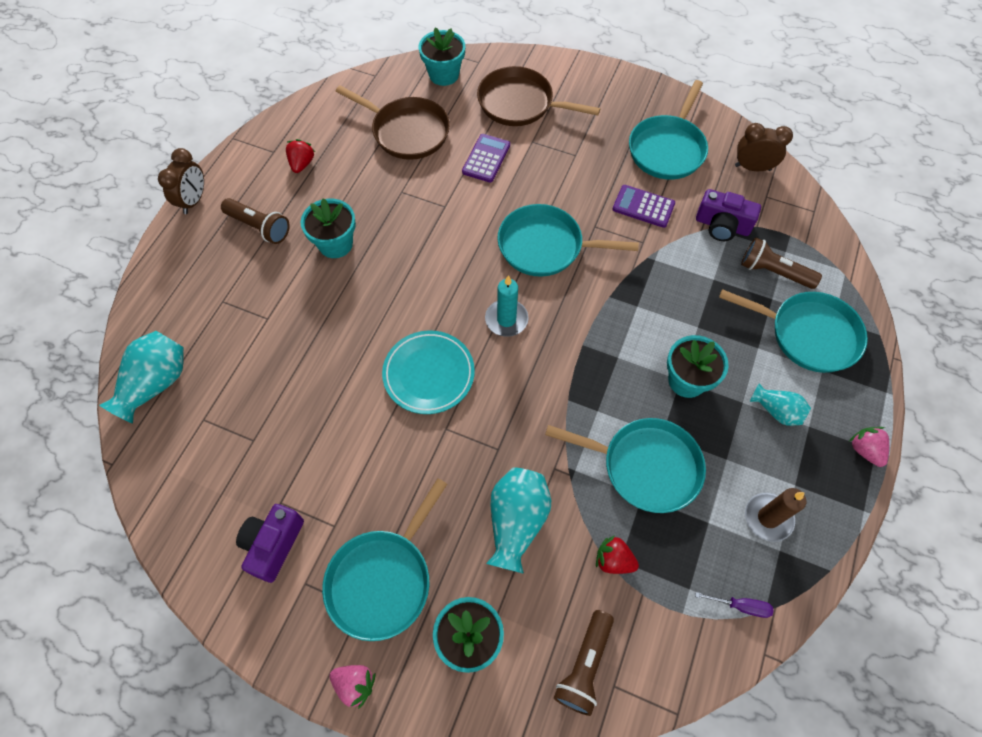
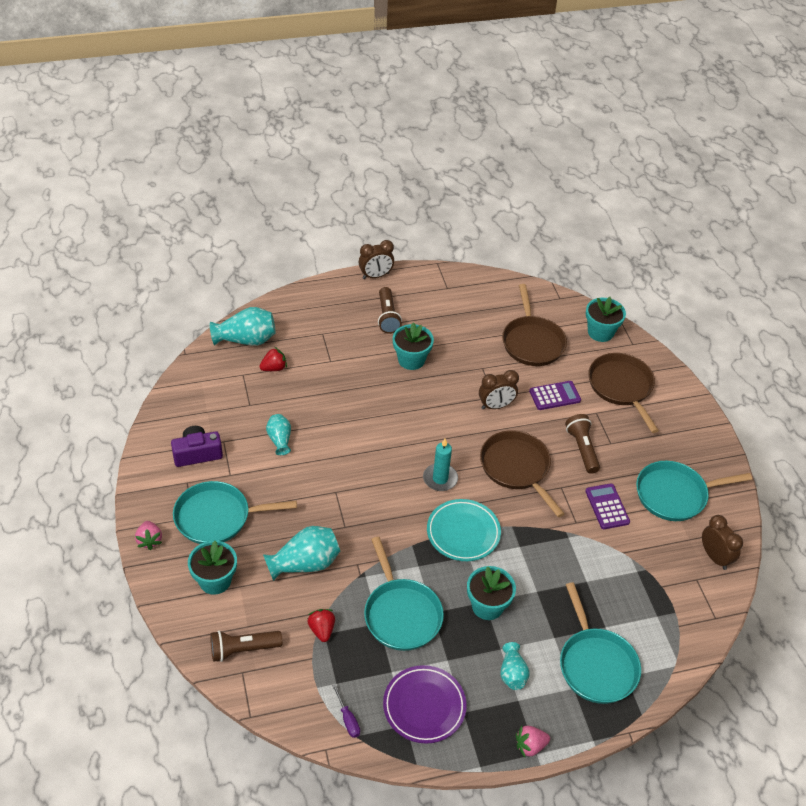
camera: 50 degrees right, 15 degrees down
red strawberry [286,139,315,173] -> red strawberry moved to [259,347,287,371]
turquoise plate [382,330,475,414] -> turquoise plate moved to [427,499,501,561]
turquoise pan [497,204,639,277] -> brown pan [480,430,565,517]
purple camera [696,189,761,241] -> none
brown flashlight [741,238,822,289] -> brown flashlight moved to [565,414,600,474]
brown candle [745,488,806,542] -> purple plate [383,665,467,744]
pink strawberry [849,427,889,467] -> pink strawberry turned 135 degrees counterclockwise [516,726,550,757]
none -> turquoise vase [266,414,291,455]
none -> brown clock [479,370,519,410]

